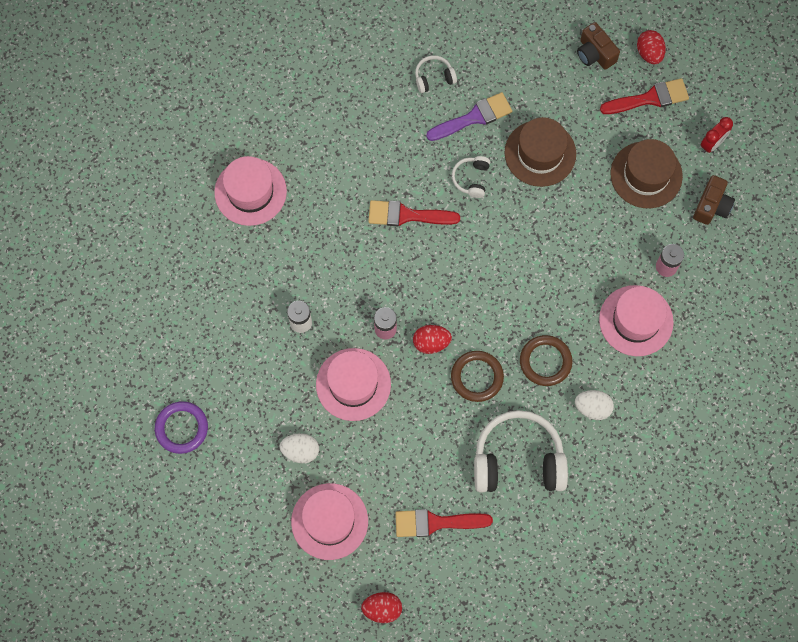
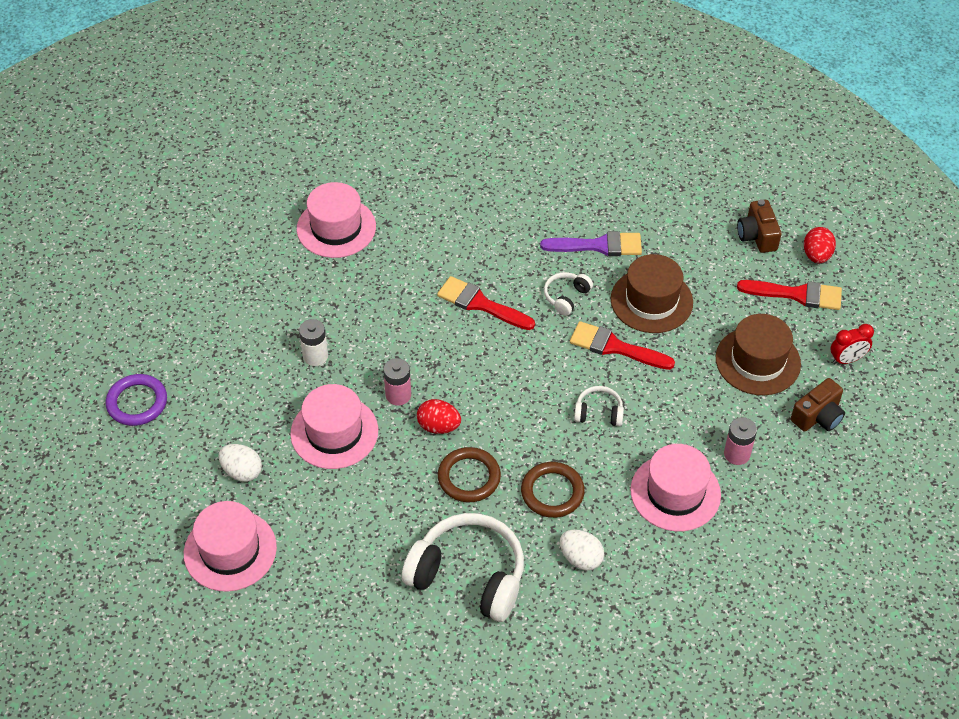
camera: 25 degrees right, 20 degrees down
red egg [361,592,402,623] -> none
red brush [395,509,493,537] -> red brush moved to [570,321,675,370]
white headphones [415,55,457,93] -> white headphones moved to [574,386,624,426]

